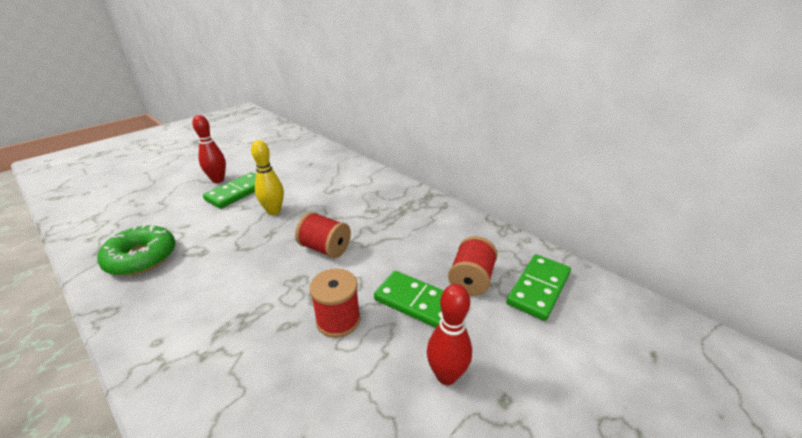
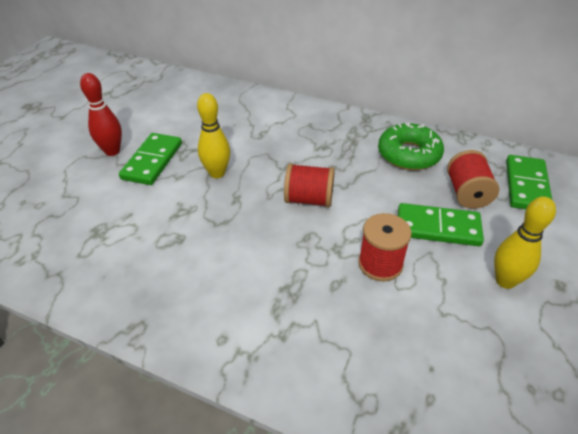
camera: 20 degrees left, 10 degrees up
green donut [97,225,176,276] -> green donut moved to [378,123,444,170]
red bowling pin [427,284,472,385] -> yellow bowling pin [494,197,556,289]

